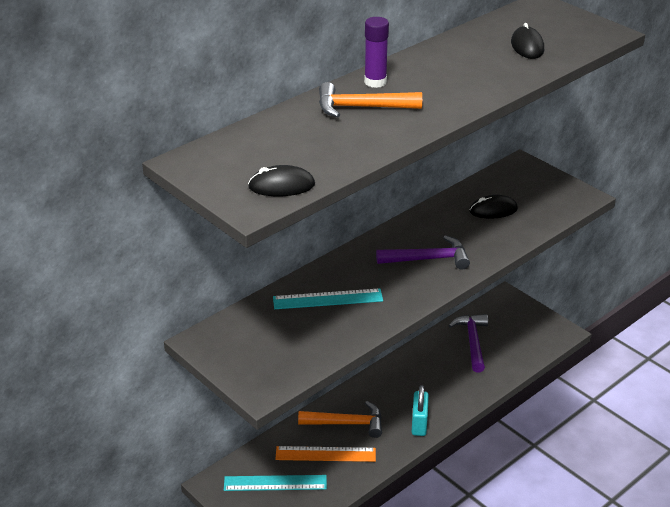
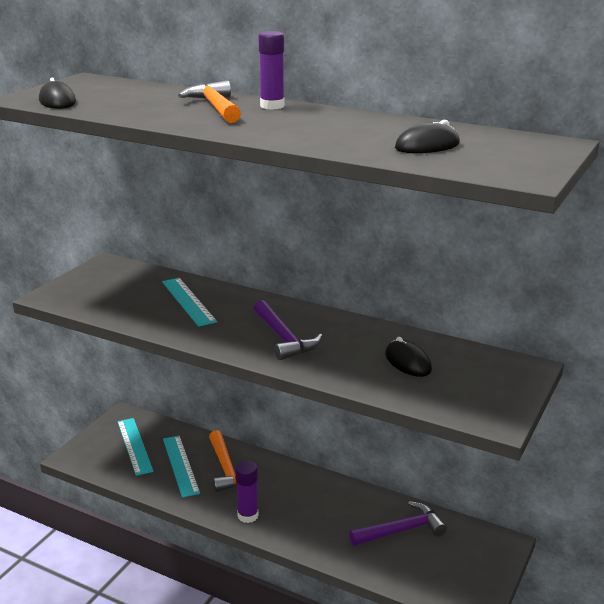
camera: 70 degrees right, 10 degrees down
orange ruler [275,446,376,462] -> turquoise ruler [163,436,200,498]
turquoise padlock [412,385,429,436] -> purple glue stick [235,461,258,523]

